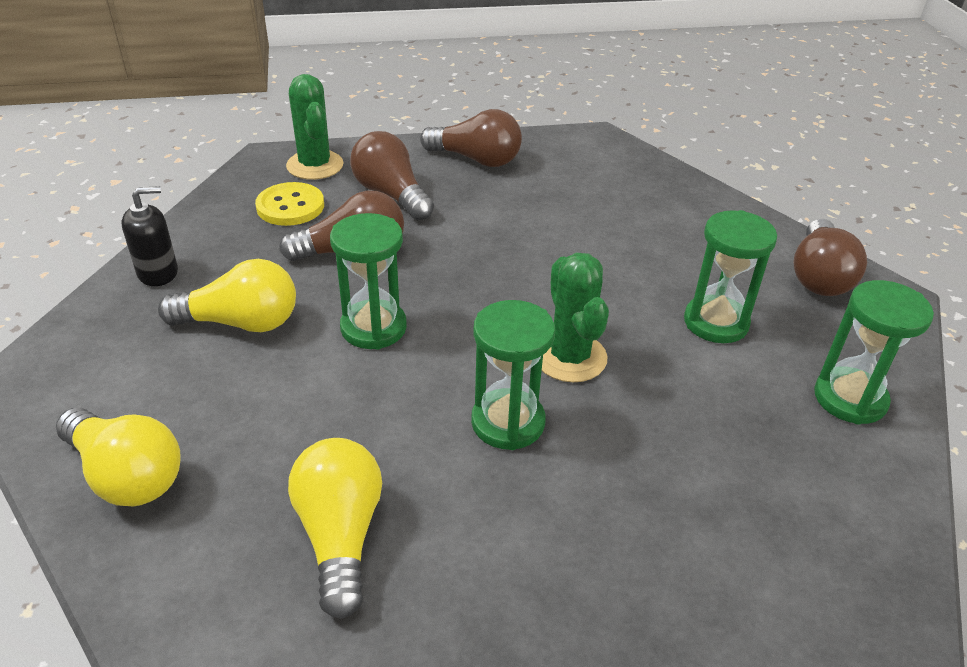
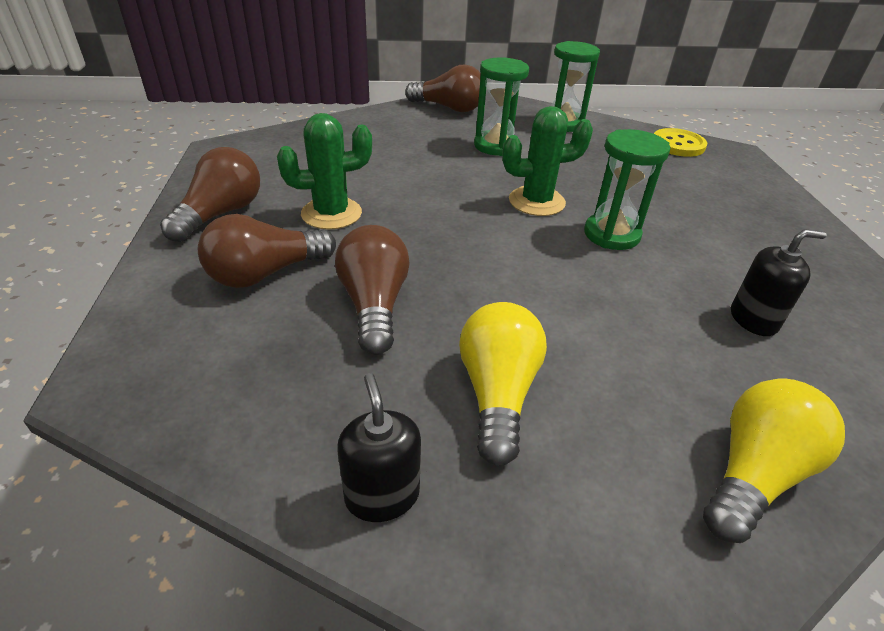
camera: 85 degrees left, 0 degrees up
yellow button [255,182,324,226] -> yellow button moved to [654,128,707,157]
green cactus [286,74,344,180] -> green cactus moved to [277,113,372,229]
yellow light bulb [288,438,382,619] -> black soap dispenser [731,229,827,336]
green hourglass [330,213,407,350] -> none

